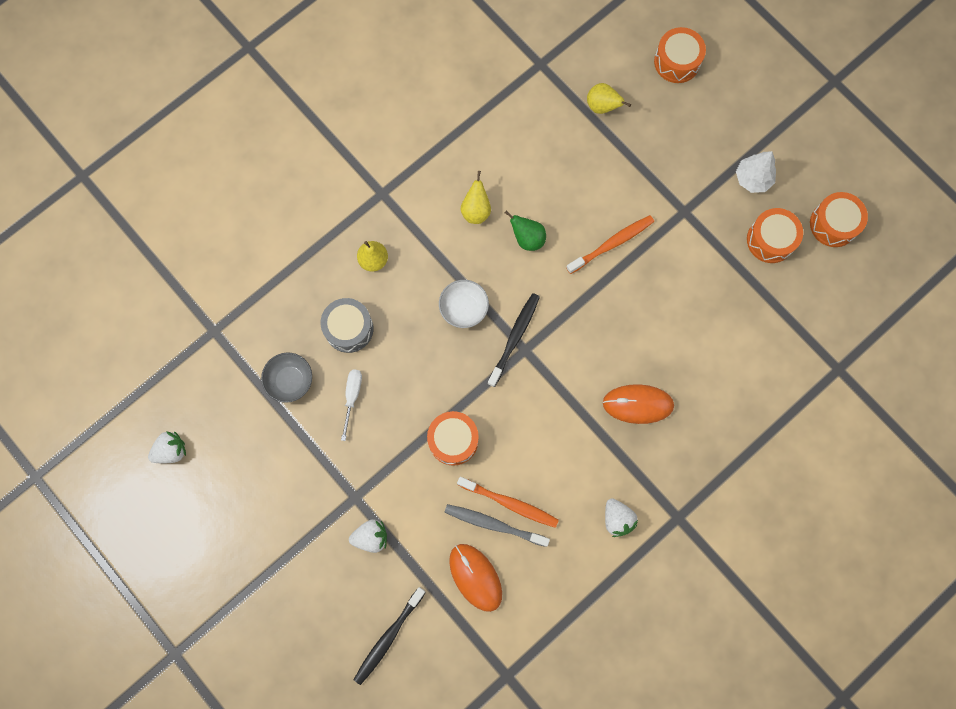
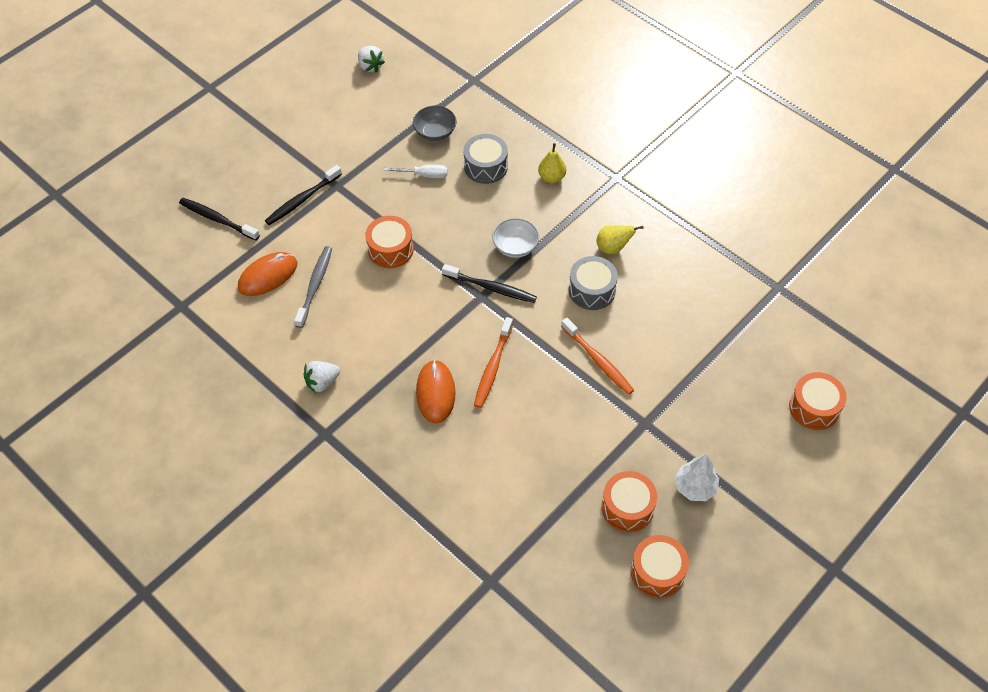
camera: 85 degrees right, 20 degrees down
white strawberry [349,519,387,553] -> black toothbrush [265,165,342,225]
orange toothbrush [457,477,559,528] -> orange toothbrush moved to [474,317,513,408]
green pear [505,210,546,251] -> grey drum [569,256,618,310]
yellow pear [587,83,631,114] -> none

